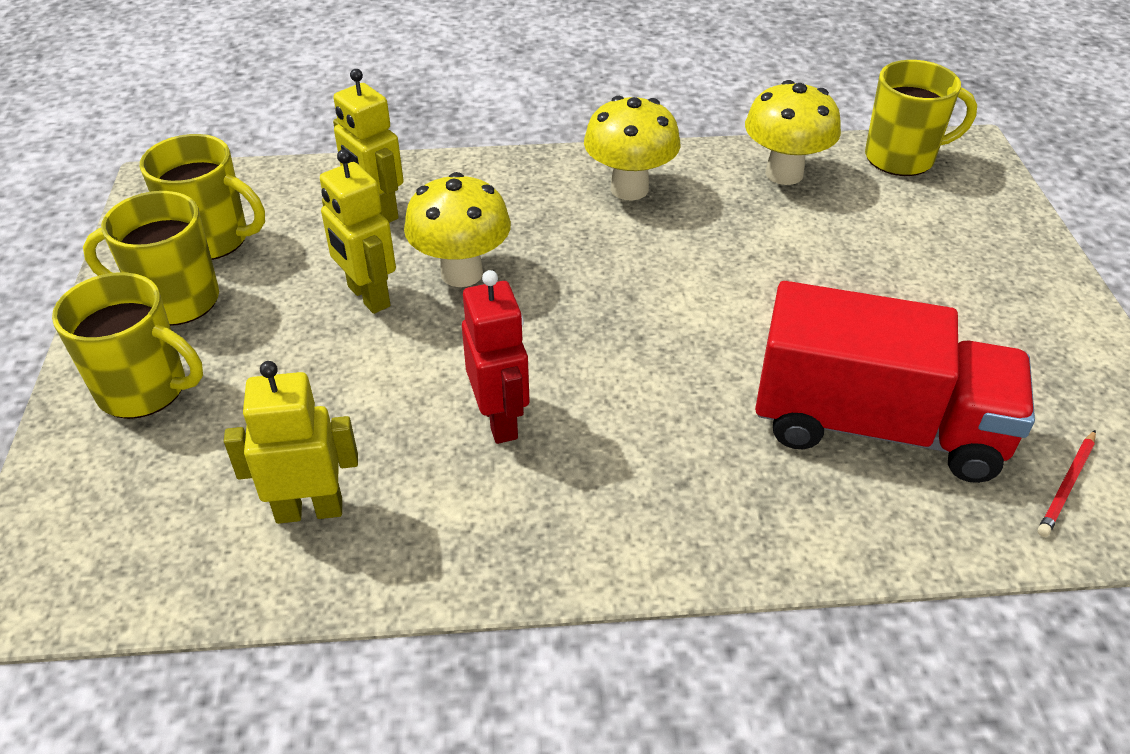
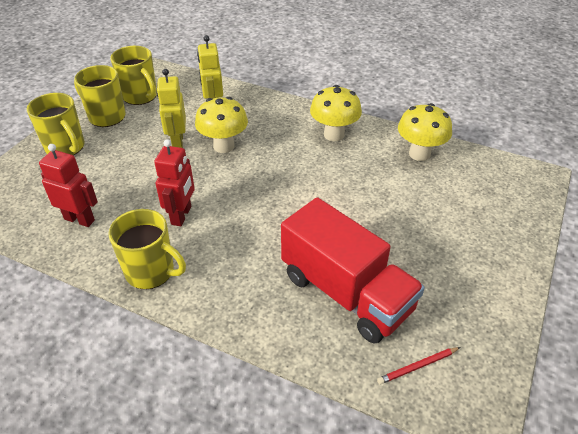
camera: 30 degrees right, 0 degrees up
yellow robot [224,361,358,524] -> red robot [39,144,98,227]
yellow mug [865,60,977,176] -> yellow mug moved to [108,209,186,289]

